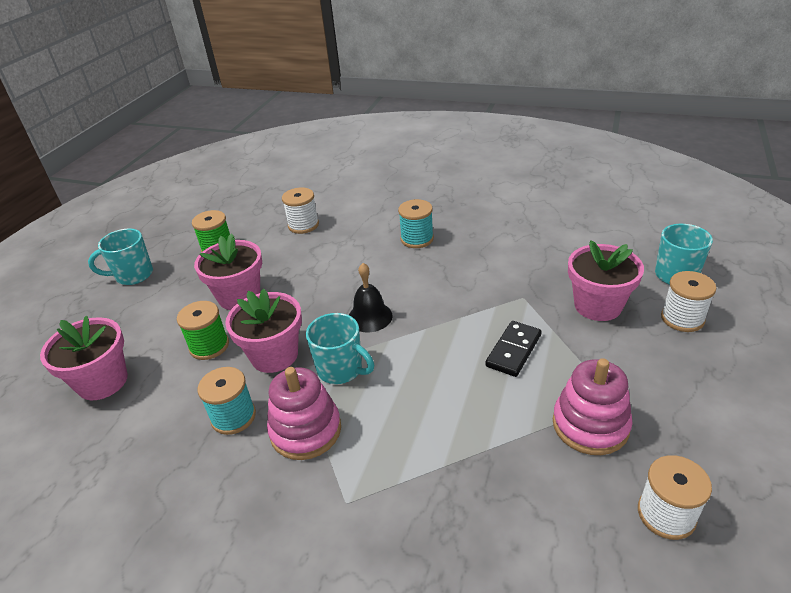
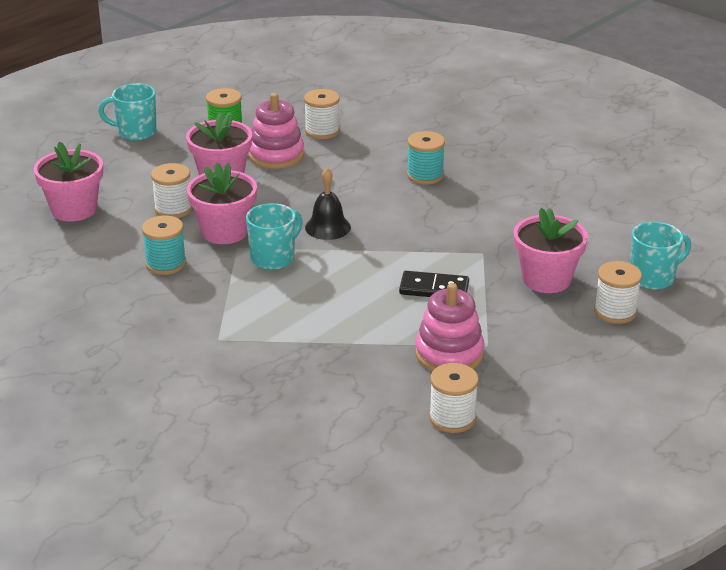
camera: 20 degrees right, 5 degrees down
green spool [177,301,229,360] -> white spool [151,163,193,218]
pink stacking toy [267,367,341,460] -> pink stacking toy moved to [248,93,304,169]
turquoise mug [306,313,374,384] -> turquoise mug turned 105 degrees counterclockwise [246,203,302,270]
black domino [485,321,542,377] -> black domino turned 45 degrees clockwise [399,271,469,297]

